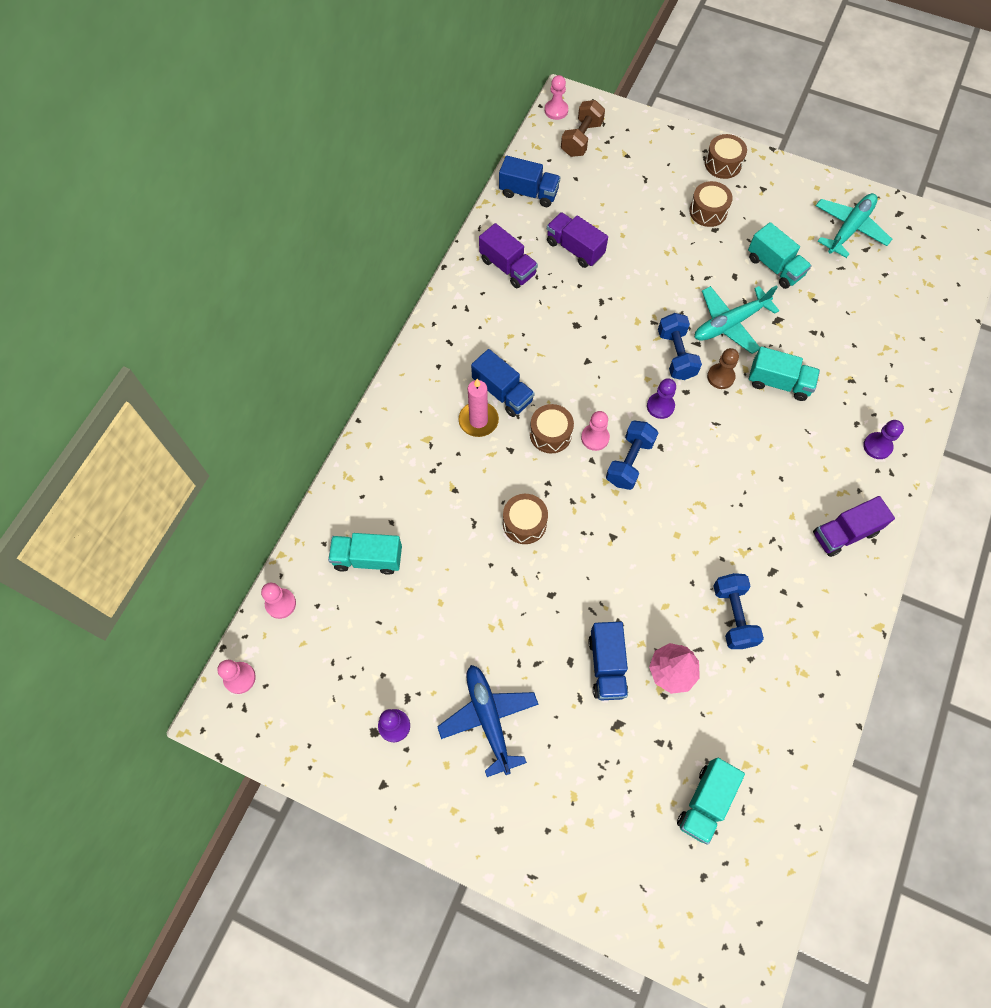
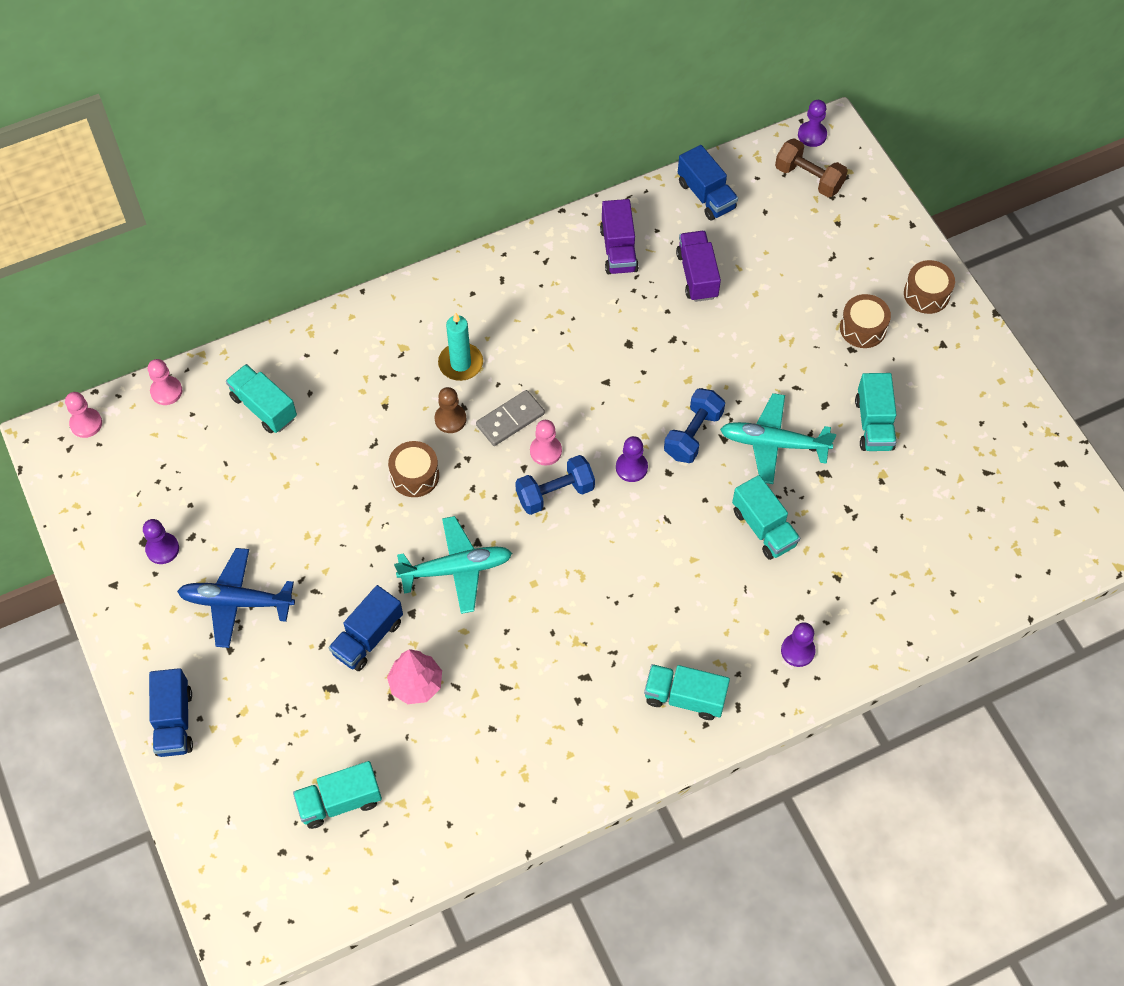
camera: 40 degrees right, 5 degrees down
blue plane [437,665,539,777] -> blue plane turned 105 degrees counterclockwise [177,548,295,648]
pink candle [458,379,499,437] -> turquoise candle [438,313,483,381]
blue truck [471,349,535,417] -> blue truck moved to [149,668,193,757]
brown drum [530,404,574,453] -> grey domino [476,390,545,446]
pink pawn [545,75,568,120] -> purple pawn [798,100,827,147]
brown dumbbell [561,100,605,157] -> brown dumbbell turned 60 degrees clockwise [775,138,848,197]
brown pawn [707,348,739,389] -> brown pawn moved to [435,387,466,433]
blue dumbbell [713,573,764,649] -> none
purple truck [813,496,895,557] -> turquoise truck [644,664,730,720]
turquoise plane [816,193,892,258] -> turquoise plane moved to [394,516,512,614]

